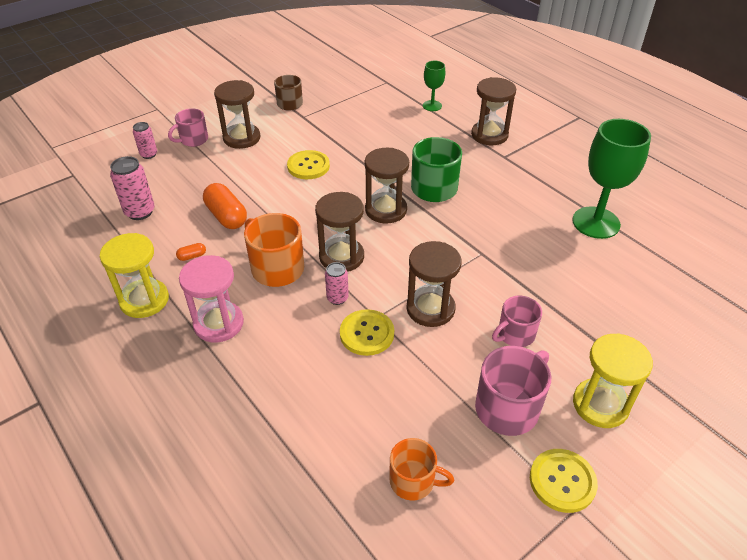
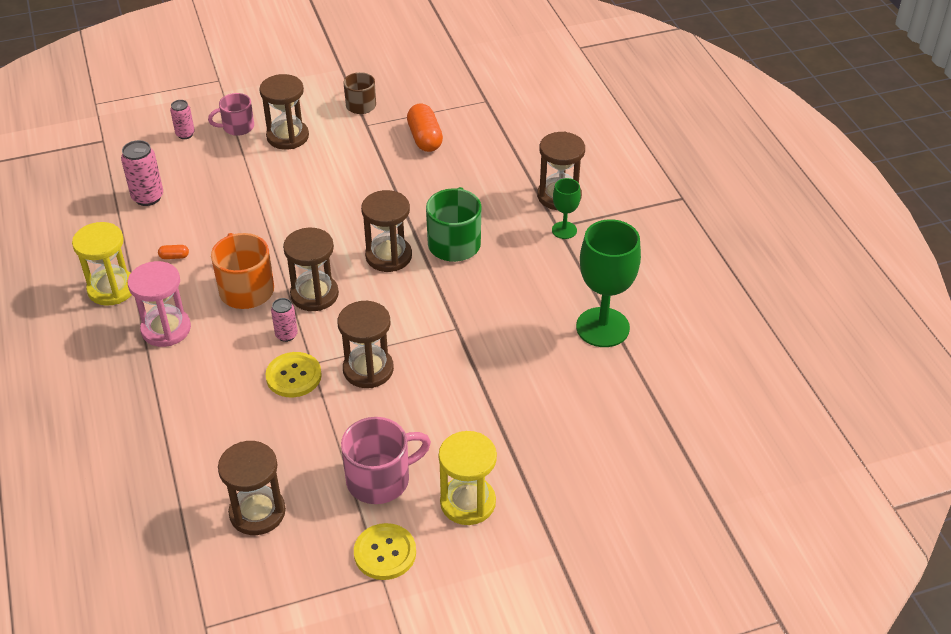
camera: 20 degrees right, 0 degrees up
orange capsule [203,183,247,229] -> orange capsule moved to [407,104,443,152]
yellow button [287,150,330,179] -> none
orange mug [389,438,454,501] -> brown hourglass [218,441,286,535]
green goblet [423,61,445,111] -> green goblet moved to [552,178,581,239]
pink mug [492,296,542,347] -> none

